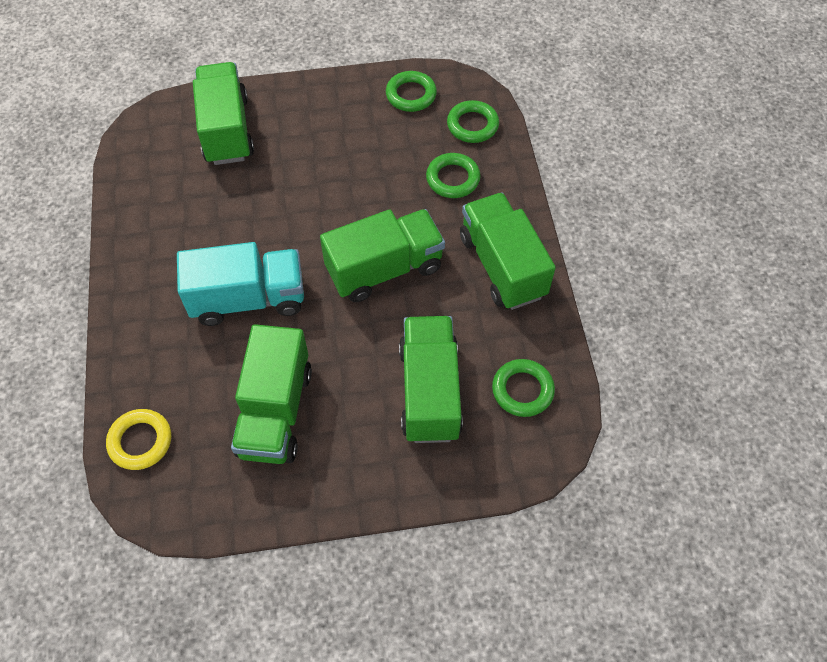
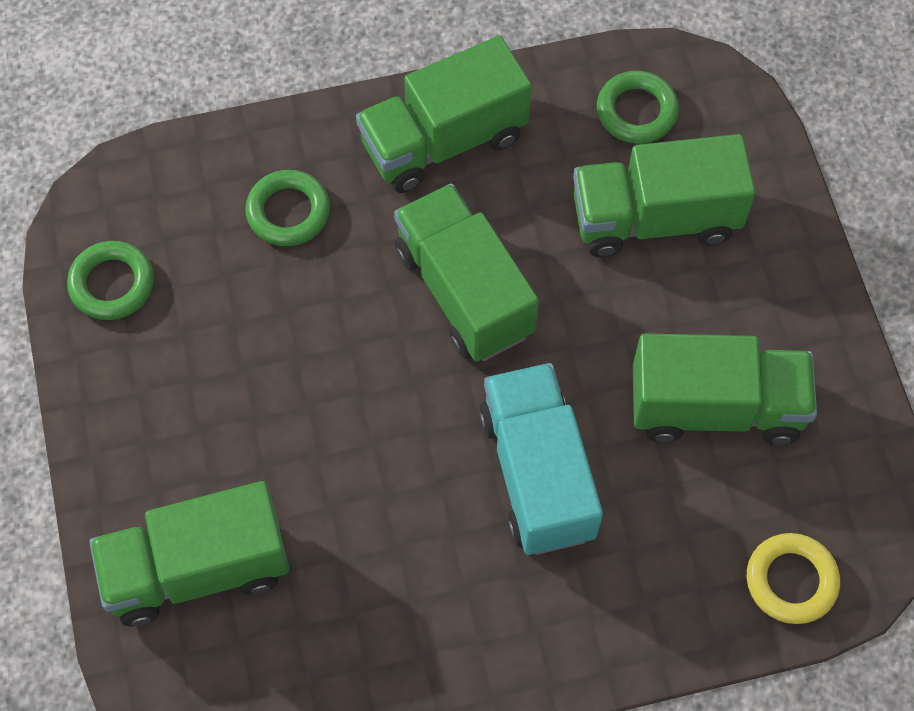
camera: 95 degrees left, 5 degrees up
green ring [447,100,499,143] -> none

